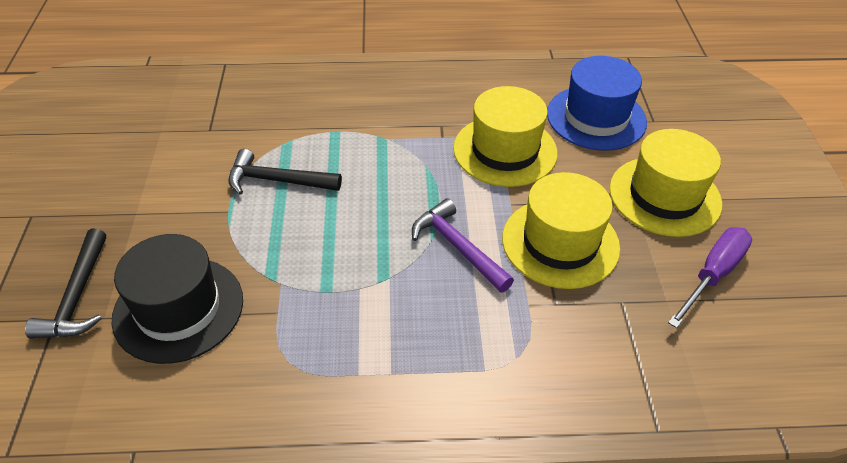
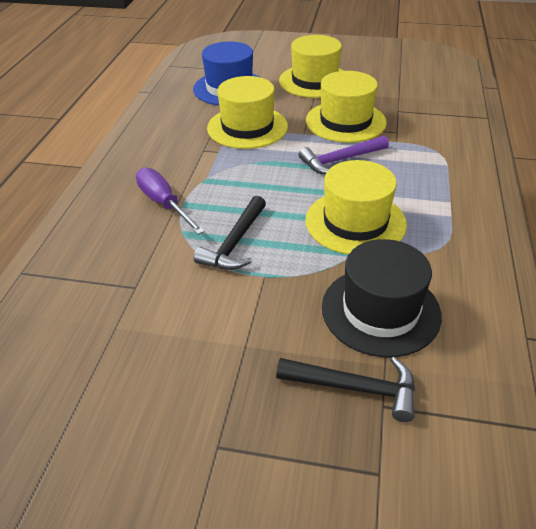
camera: 75 degrees left, 5 degrees down
purple screwdriver [668,227,752,328] -> purple screwdriver moved to [136,167,205,235]
none -> yellow hat [305,160,407,255]

